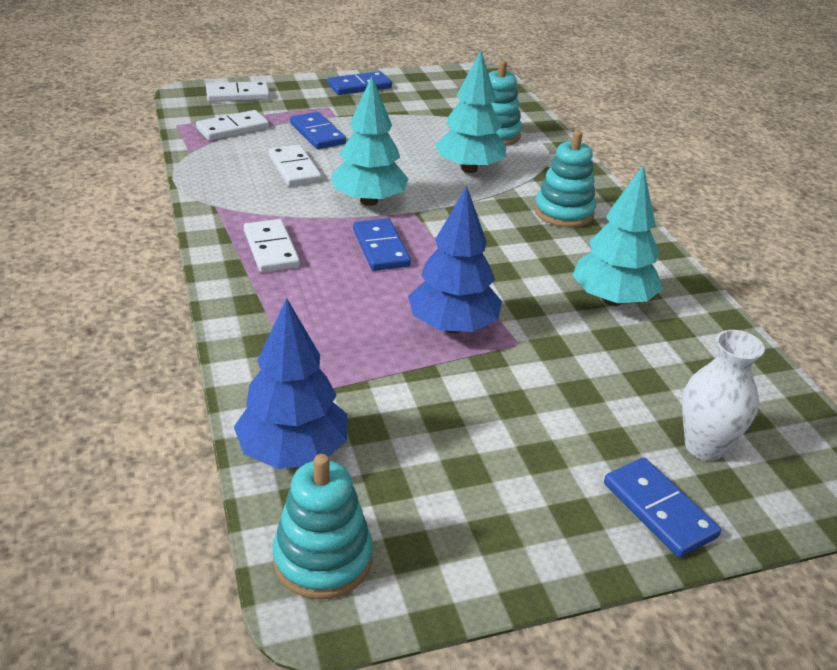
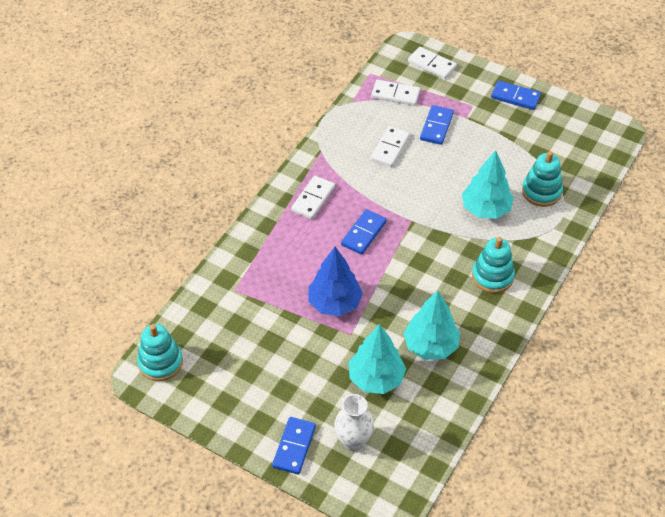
camera: 50 degrees right, 15 degrees up
blue tree [234,298,347,469] -> none
turquoise tree [331,76,408,206] -> turquoise tree moved to [349,324,406,394]

